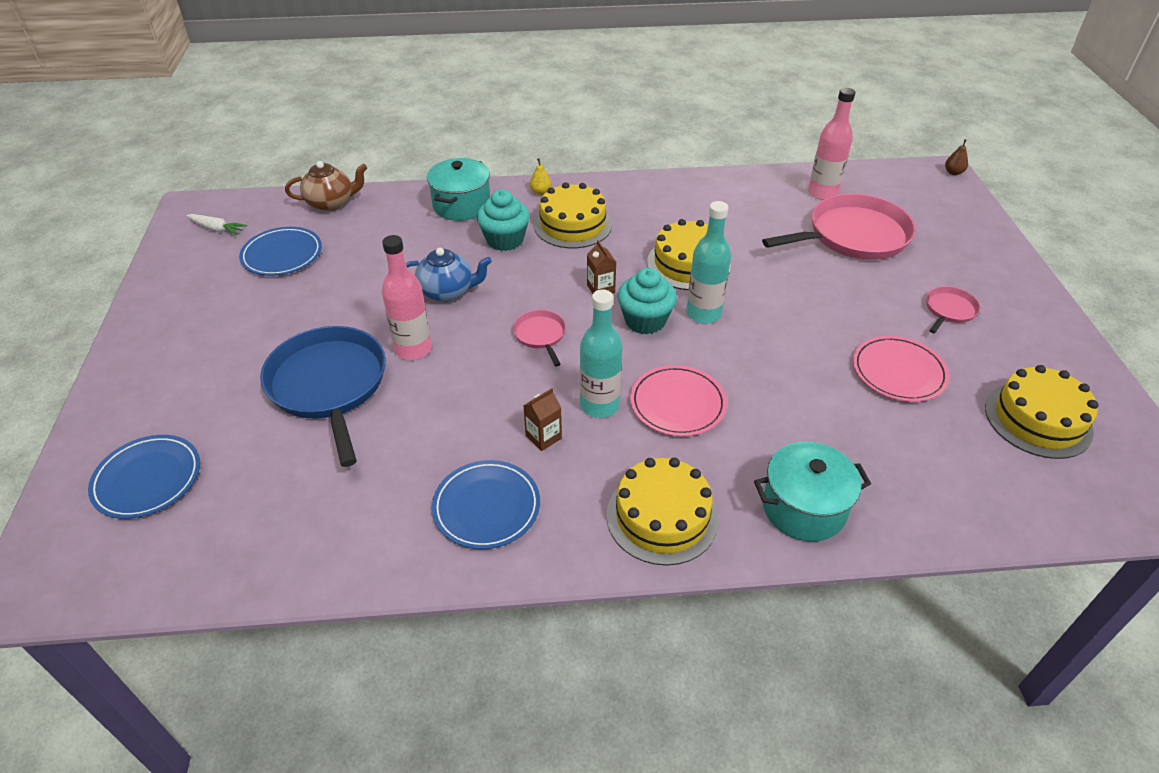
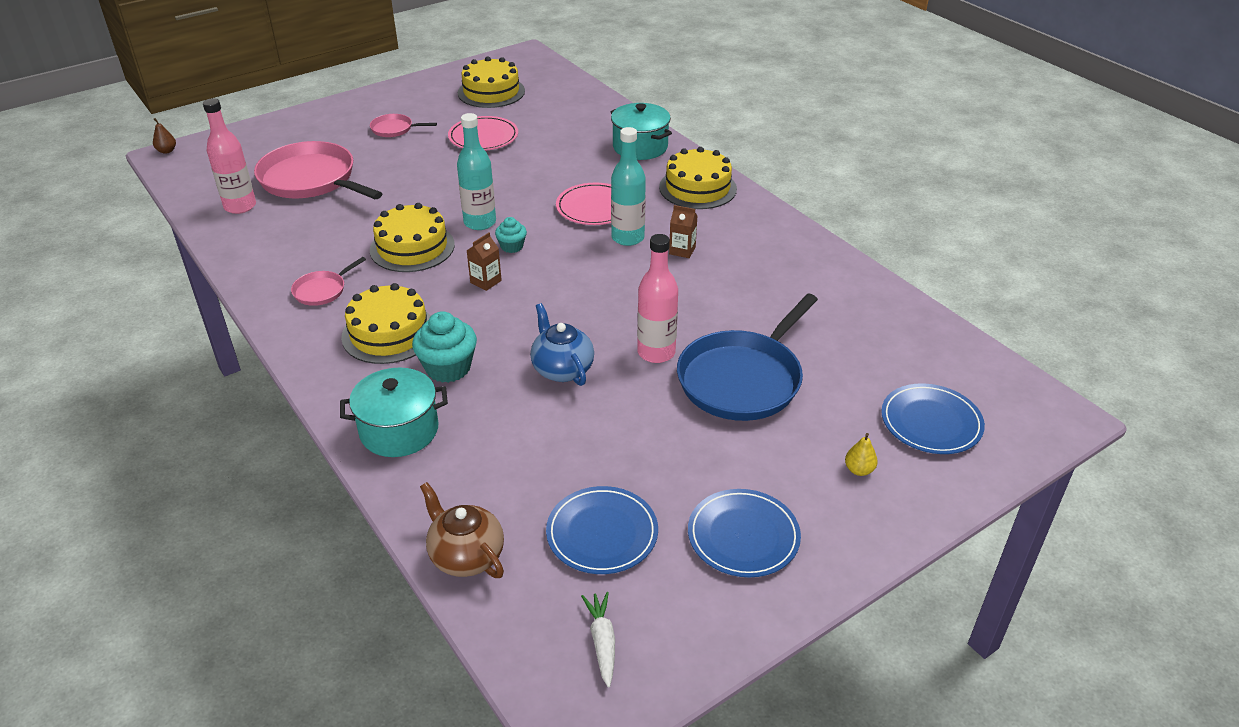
camera: 120 degrees left, 5 degrees down
blue plate [432,460,540,549] -> blue plate moved to [688,489,801,577]
pink pan [513,310,566,366] -> pink pan moved to [291,257,366,306]
yellow pear [530,158,552,195] -> yellow pear moved to [845,433,878,476]
turquoise cupcake [618,268,677,334] -> turquoise cupcake [495,217,527,253], size x0.58

